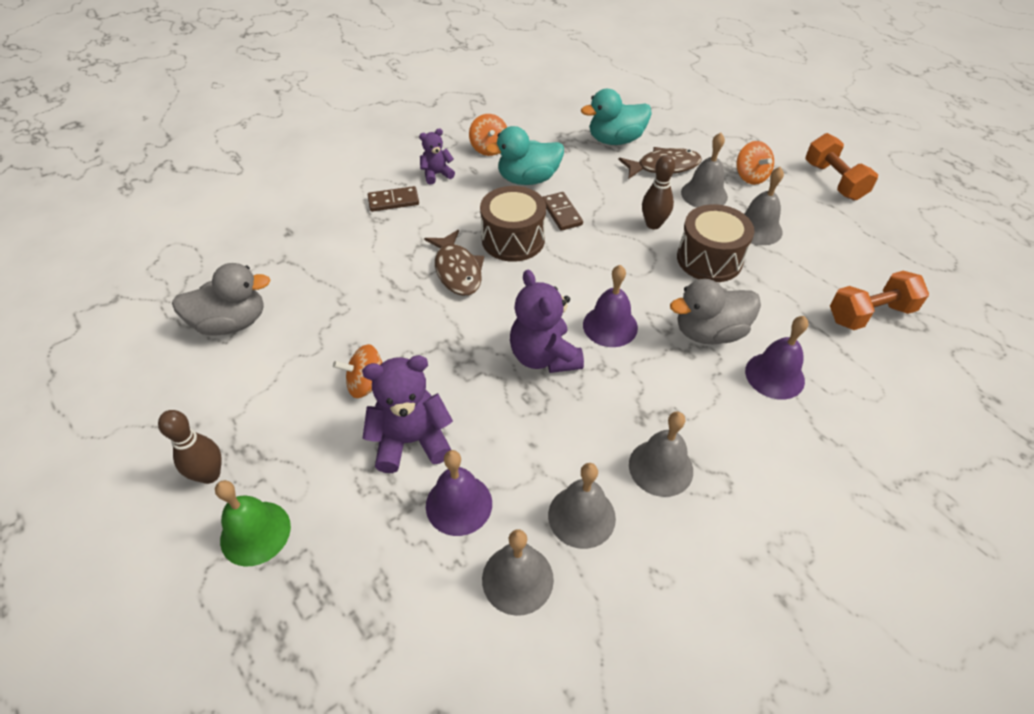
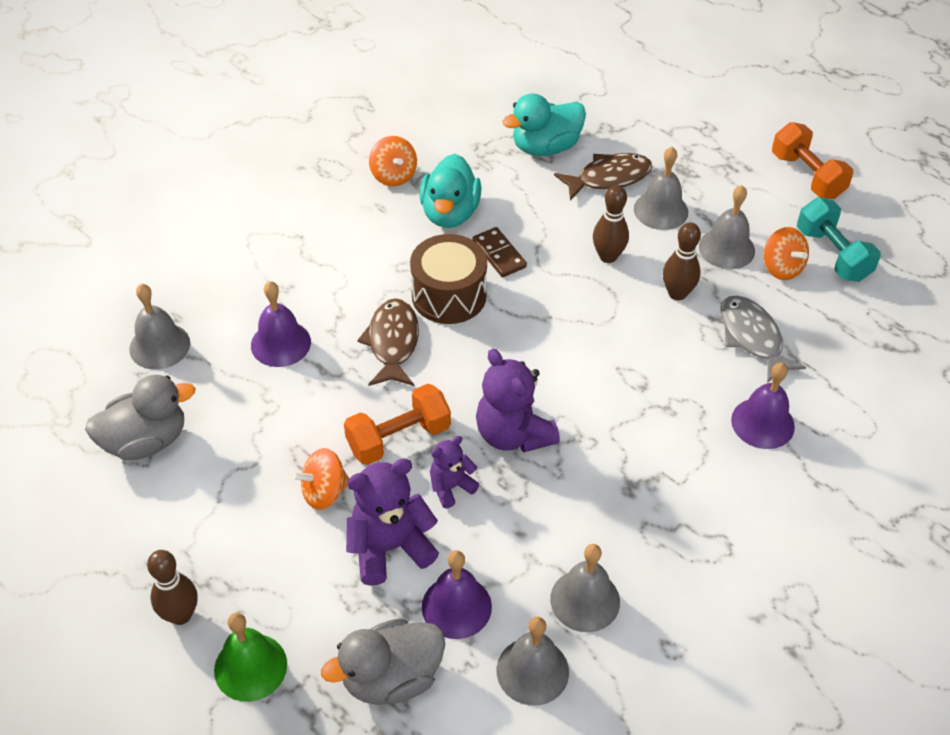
camera: 10 degrees left, 0 degrees up
brown domino [368,186,419,212] -> none
purple teddy bear [419,128,455,185] -> purple teddy bear moved to [430,436,480,508]
brown fish [424,230,484,296] -> brown fish turned 150 degrees counterclockwise [357,298,419,386]
turquoise duck [485,126,564,185] -> turquoise duck turned 60 degrees counterclockwise [419,154,482,228]
purple bell [583,265,638,347] -> purple bell moved to [251,281,311,367]
grey bell [629,412,693,497] -> grey bell moved to [129,284,190,370]
grey duck [670,279,761,344] -> grey duck moved to [321,618,445,705]
brown drum [677,204,754,282] -> brown bowling pin [663,222,701,300]
orange spinning top [736,141,774,185] -> orange spinning top moved to [764,227,809,280]
orange dumbbell [830,271,929,330] -> orange dumbbell moved to [344,384,451,465]
none -> grey fish [721,295,806,383]
none -> turquoise dumbbell [797,197,881,282]

